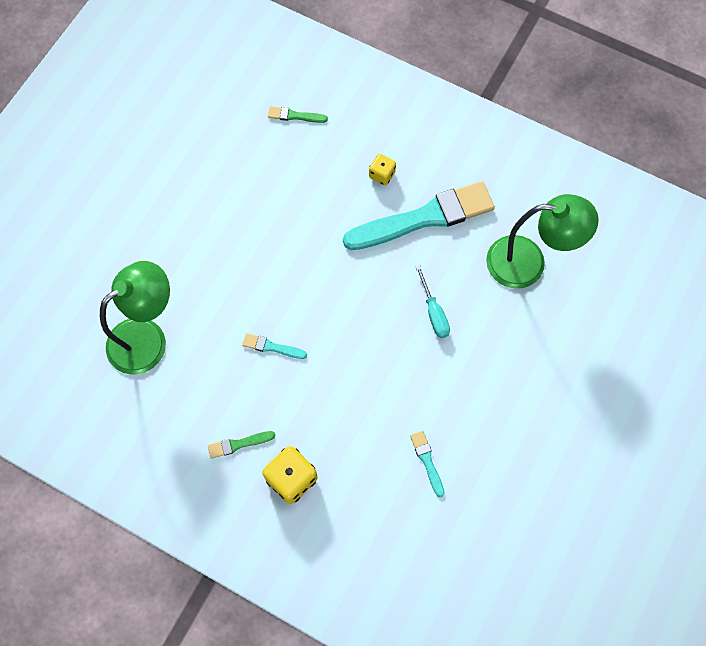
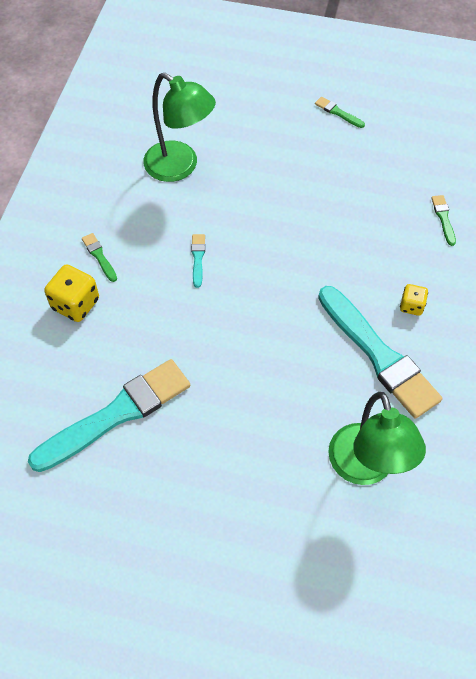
camera: 75 degrees right, 10 degrees down
turquoise brush [410,431,445,497] -> turquoise brush [28,359,190,472], size x2.49
turquoise screwdriver [415,265,450,338] -> none
none -> green brush [315,97,365,128]

